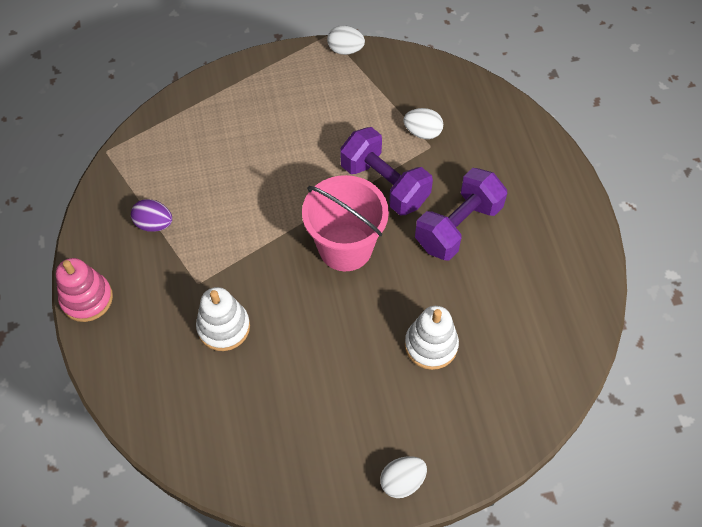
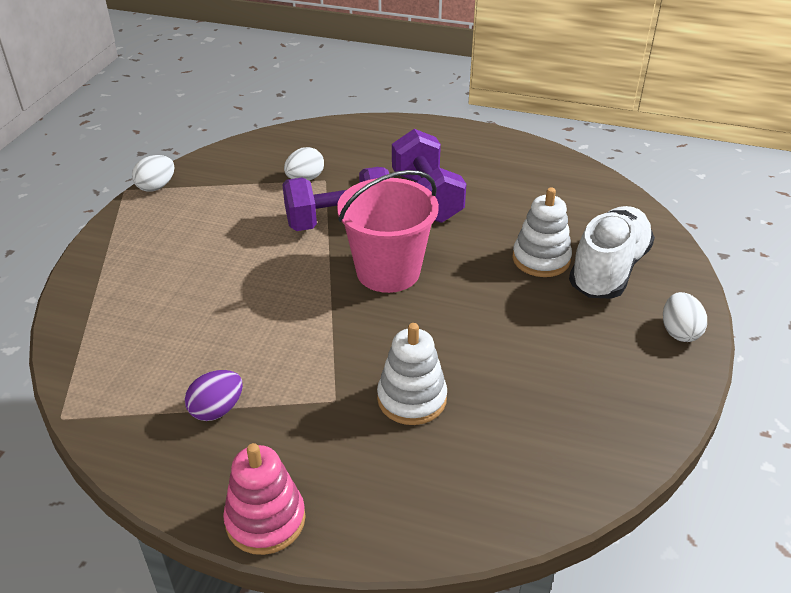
camera: 60 degrees left, 20 degrees down
none -> white shoe [569,206,655,299]

